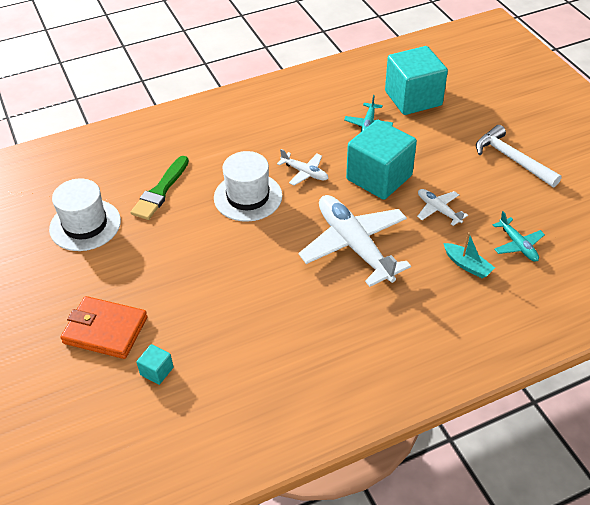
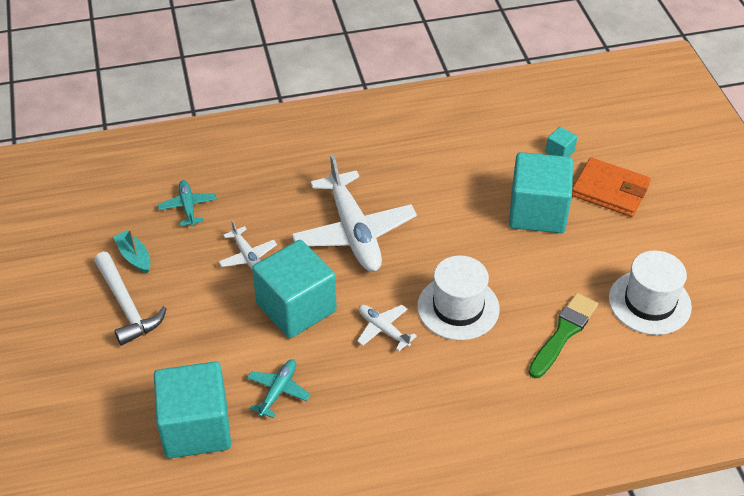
camera: 170 degrees left, 0 degrees up
turquoise boat [443,232,495,278] -> turquoise boat moved to [113,229,151,273]
none -> turquoise cube [509,152,573,233]

